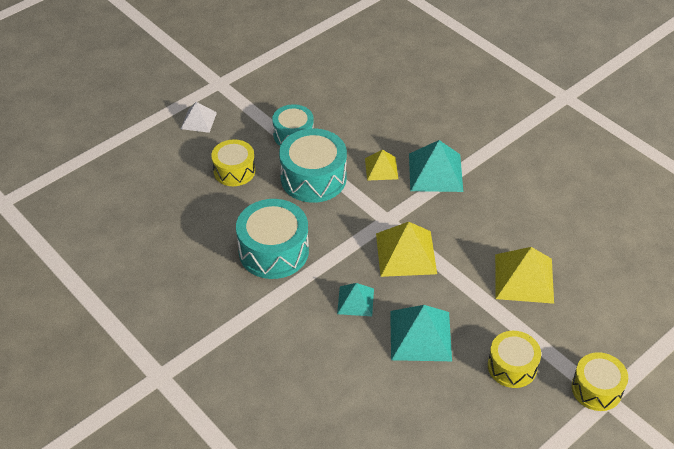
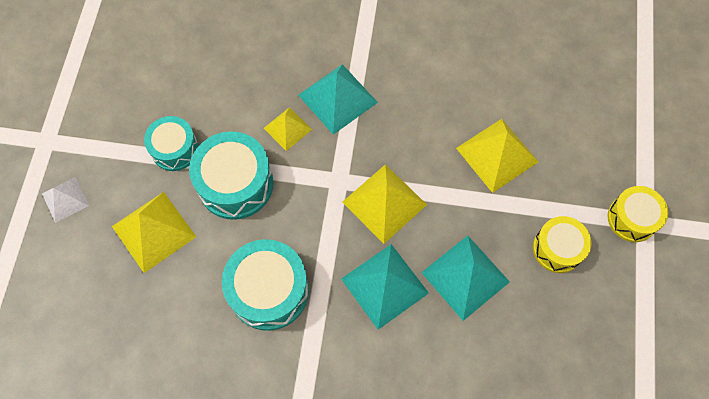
camera: 40 degrees left, 20 degrees up
yellow drum [211,139,256,186] -> yellow pyramid [112,192,196,273]
turquoise pyramid [337,283,374,316] -> turquoise pyramid [341,244,429,330], size x1.68

